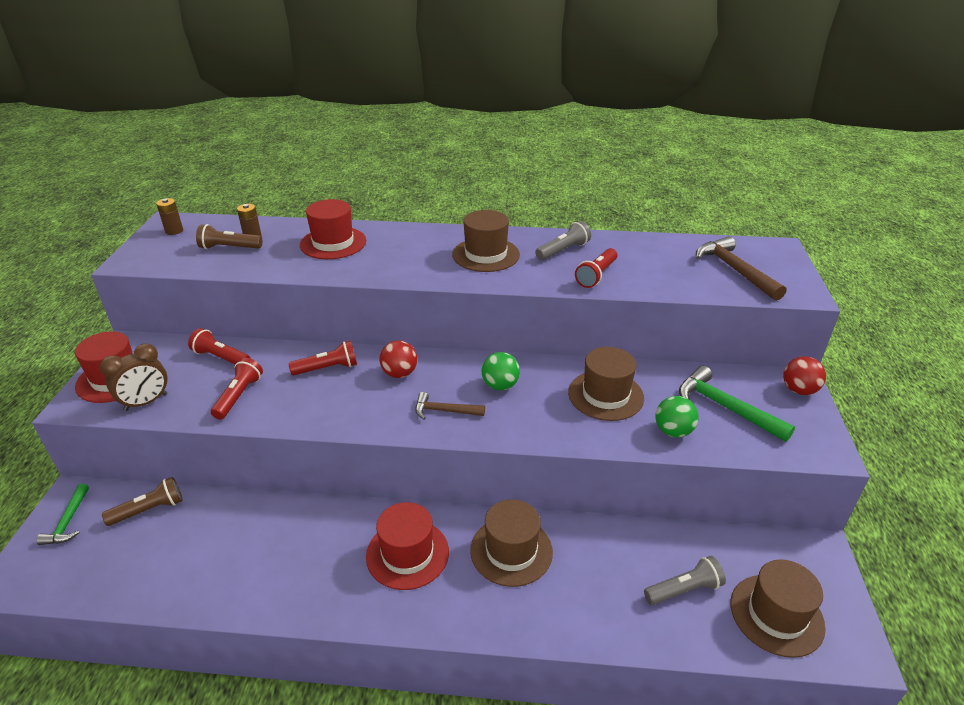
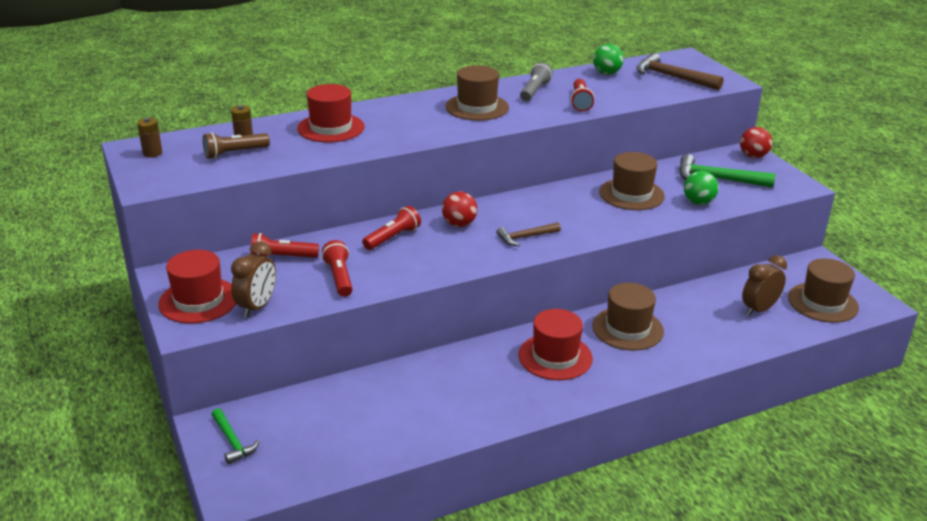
camera: 30 degrees left, 5 degrees down
brown flashlight [102,477,183,526] -> none
green ball [482,352,520,390] -> green ball moved to [593,44,624,75]
grey flashlight [644,556,726,605] -> brown clock [742,255,787,316]

